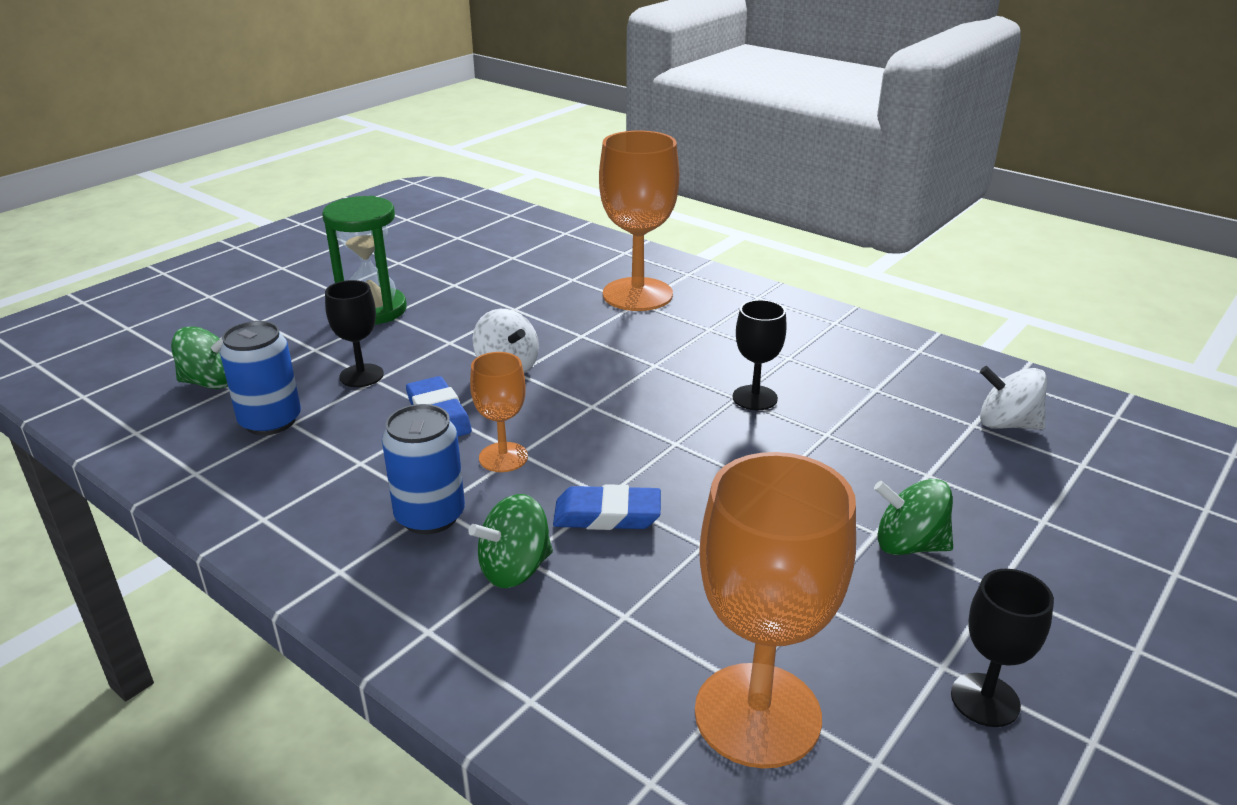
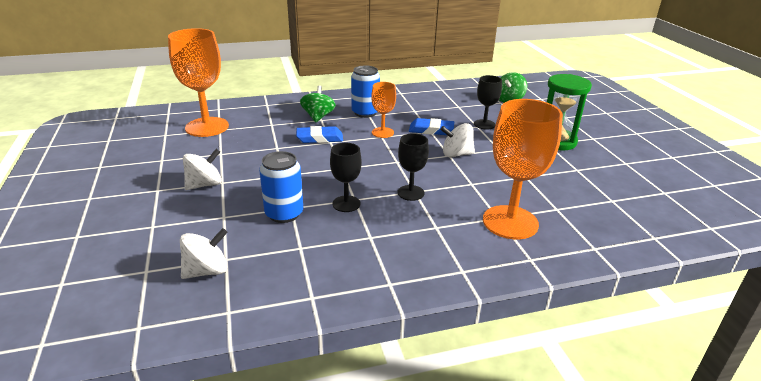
camera: 125 degrees right, 0 degrees up
blue can [220,321,301,435] -> blue can moved to [259,151,303,223]
blue eraser [553,484,661,530] -> blue eraser turned 45 degrees clockwise [296,126,343,143]
green spinning top [874,479,953,555] -> white spinning top [183,149,222,190]
black goblet [951,569,1054,727] -> black goblet moved to [397,133,429,201]

